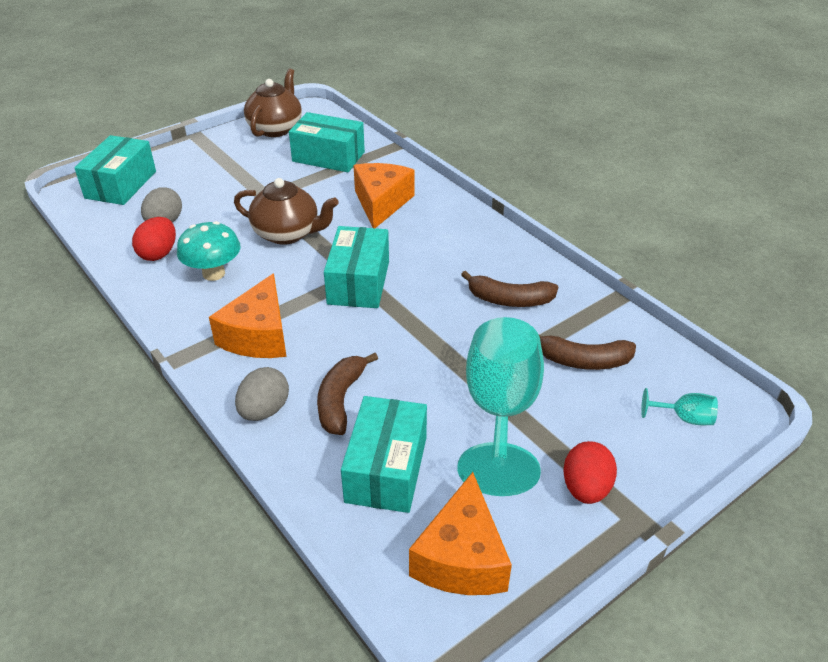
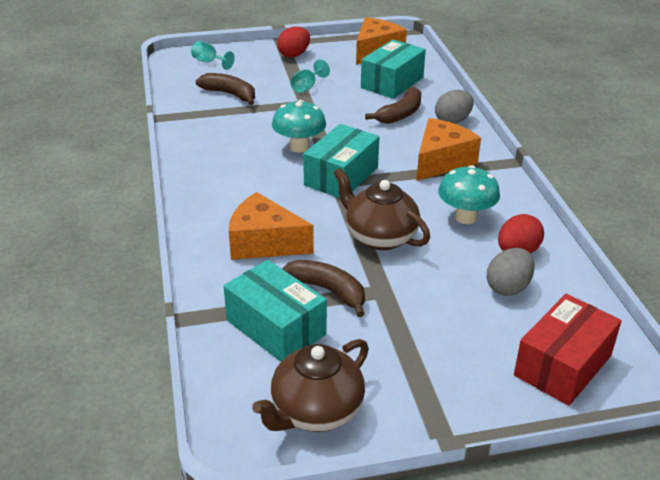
camera: 155 degrees left, 5 degrees down
turquoise box [74,135,156,205] -> red box [514,294,622,406]
orange cheese [354,163,415,228] -> orange cheese turned 75 degrees clockwise [229,192,314,260]
turquoise goblet [457,317,544,496] -> turquoise goblet [290,59,330,93], size x0.41
brown banana [461,271,558,307] -> brown banana moved to [282,260,365,317]
none -> turquoise mushroom [272,100,326,153]

